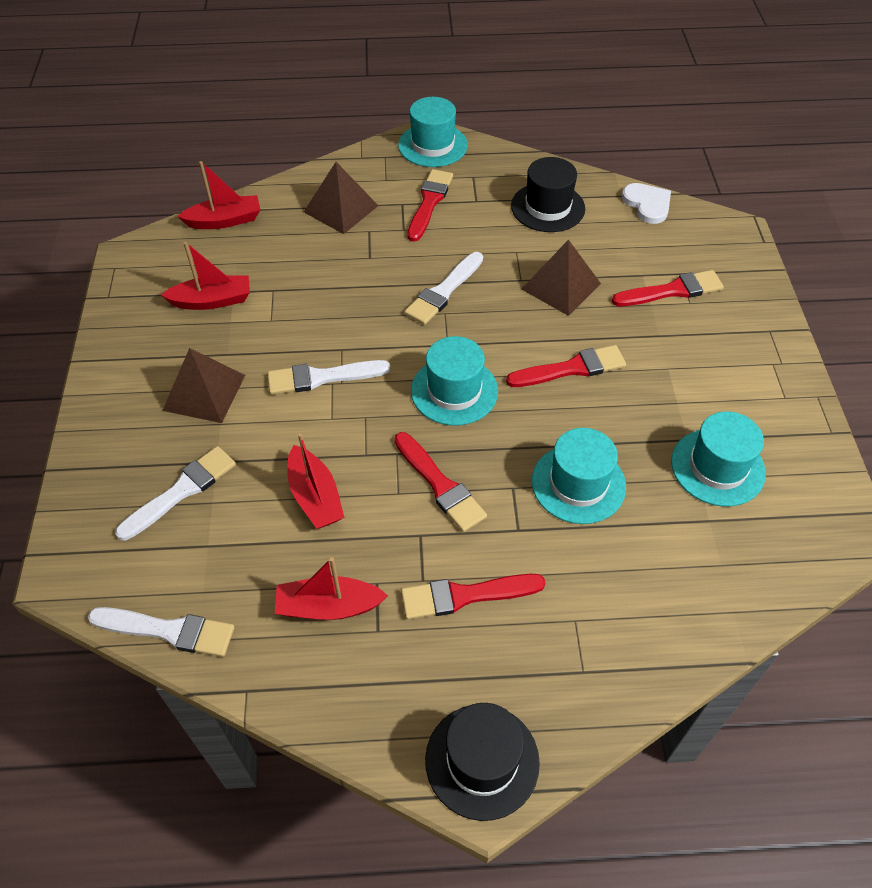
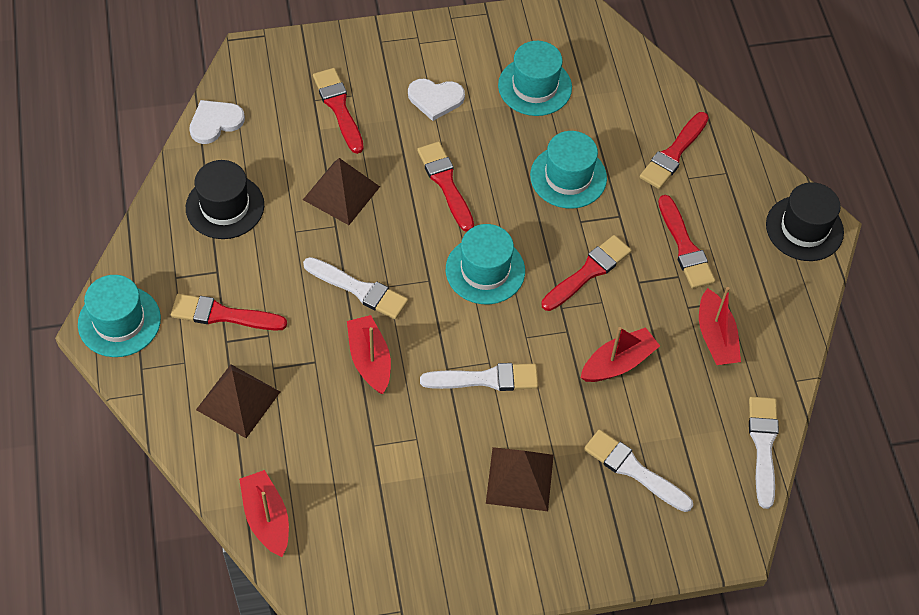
camera: 100 degrees left, 5 degrees up
red boat [161,242,250,310] -> red boat moved to [347,315,391,394]
white brush [267,360,390,395] -> white brush turned 75 degrees counterclockwise [420,363,538,391]
none -> white heart [408,79,465,121]
none -> red brush [640,112,709,189]

